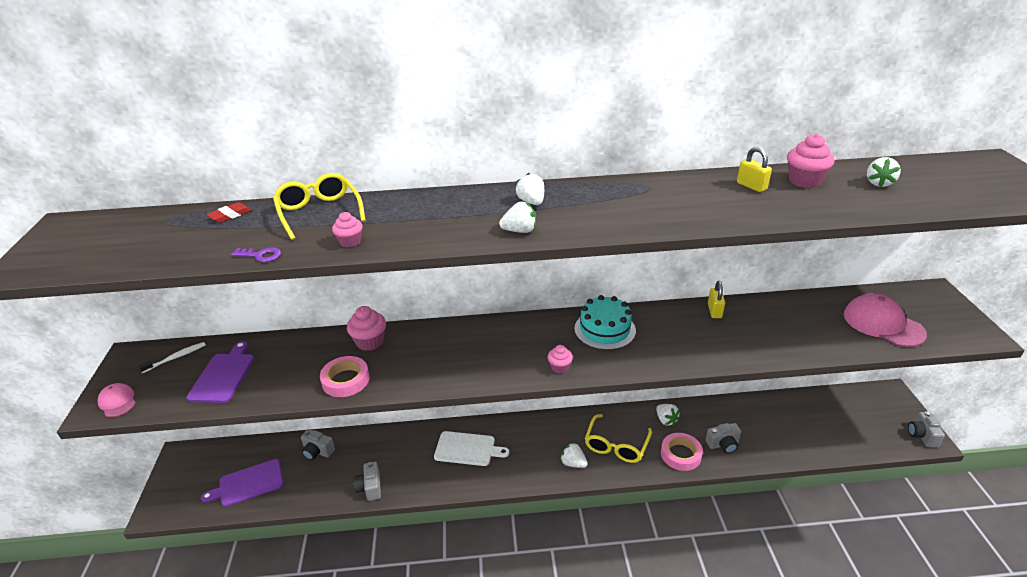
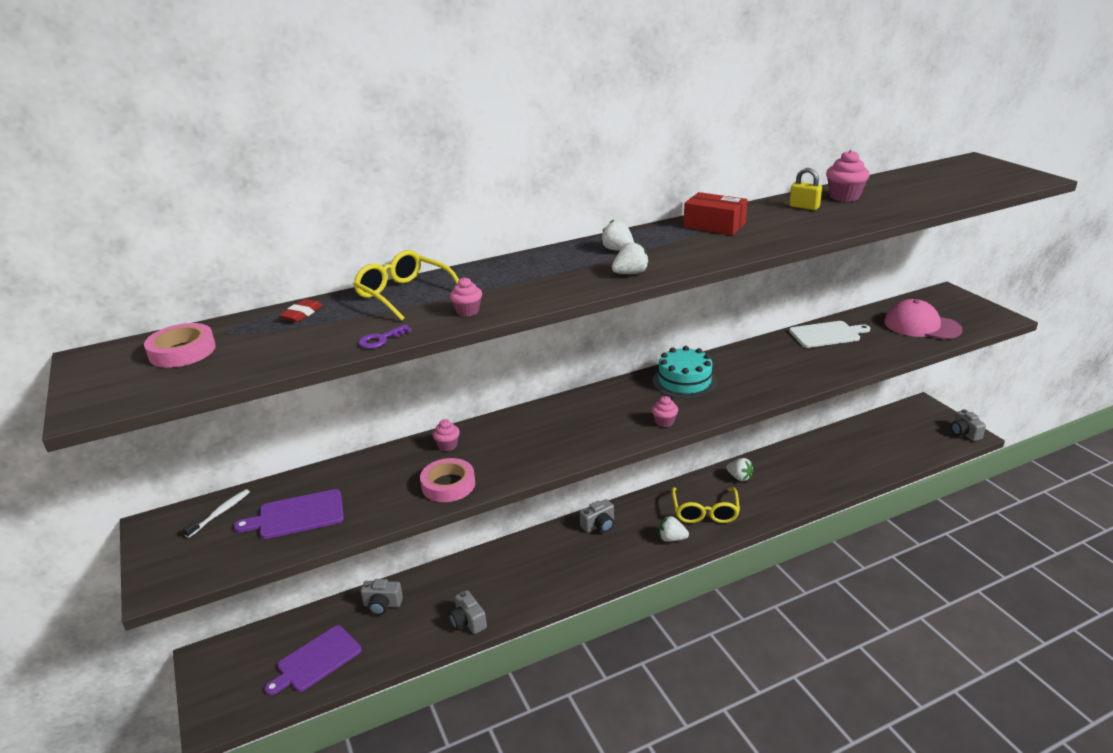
camera: 20 degrees left, 5 degrees down
pink cap [97,383,136,417] -> none
purple cutting board [187,341,254,403] -> purple cutting board turned 90 degrees counterclockwise [234,489,344,539]
purple key [231,248,281,262] -> purple key turned 150 degrees clockwise [358,325,412,349]
pink cupcake [347,306,386,351] -> pink cupcake [432,419,460,451], size x0.61
white cutting board [434,431,509,466] -> white cutting board moved to [789,321,870,348]
pink tape [661,433,703,471] -> pink tape moved to [144,323,216,368]
grey camera [706,423,742,454] -> grey camera moved to [580,499,614,533]
yellow padlock [708,281,725,318] -> none
white strawberry [867,157,901,187] -> none
none -> red box [684,192,748,235]

